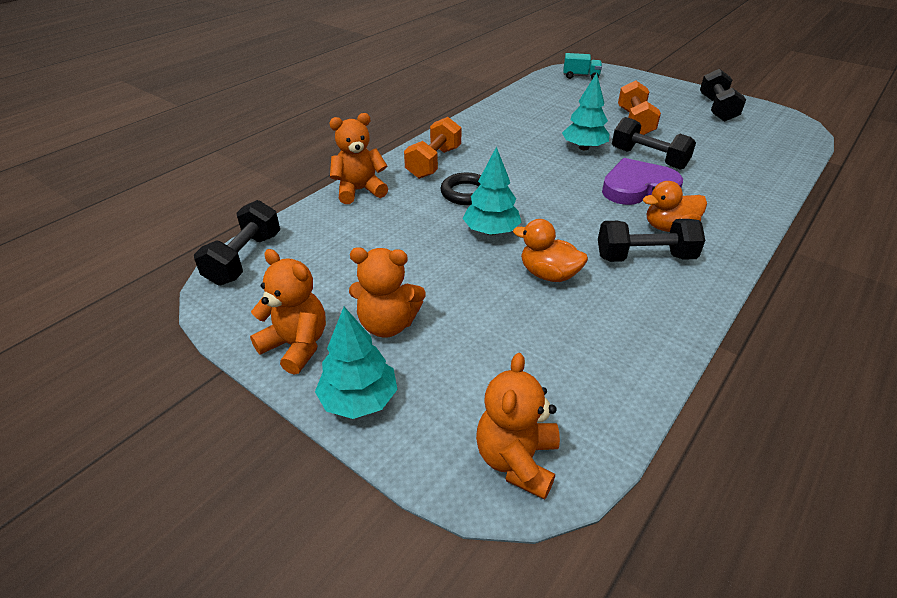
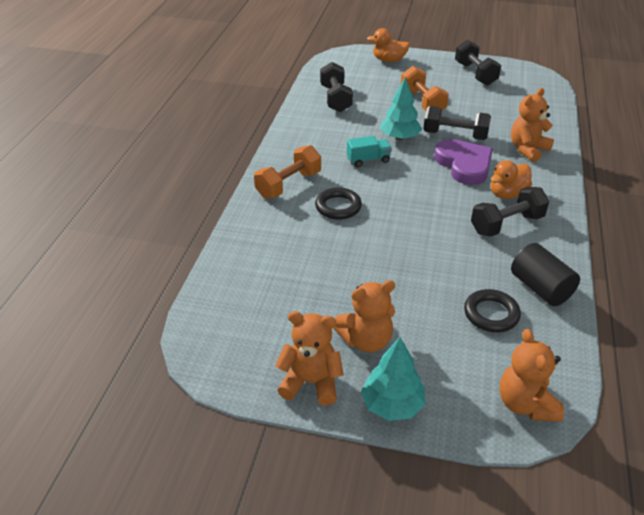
camera: 25 degrees left, 0 degrees up
black dumbbell [194,200,280,285] -> black dumbbell moved to [320,62,353,112]
orange teddy bear [329,113,388,204] -> orange teddy bear moved to [511,88,554,162]
orange dumbbell [404,117,462,179] -> orange dumbbell turned 45 degrees clockwise [254,145,321,199]
turquoise tree [462,147,521,235] -> none
orange duck [513,219,588,282] -> orange duck moved to [367,28,410,62]
turquoise truck [563,53,602,79] -> turquoise truck moved to [347,136,392,167]
purple heart [602,158,683,205] -> purple heart turned 105 degrees clockwise [434,139,493,185]
none -> black ring [464,289,521,332]
none -> black cylinder [511,243,580,306]

